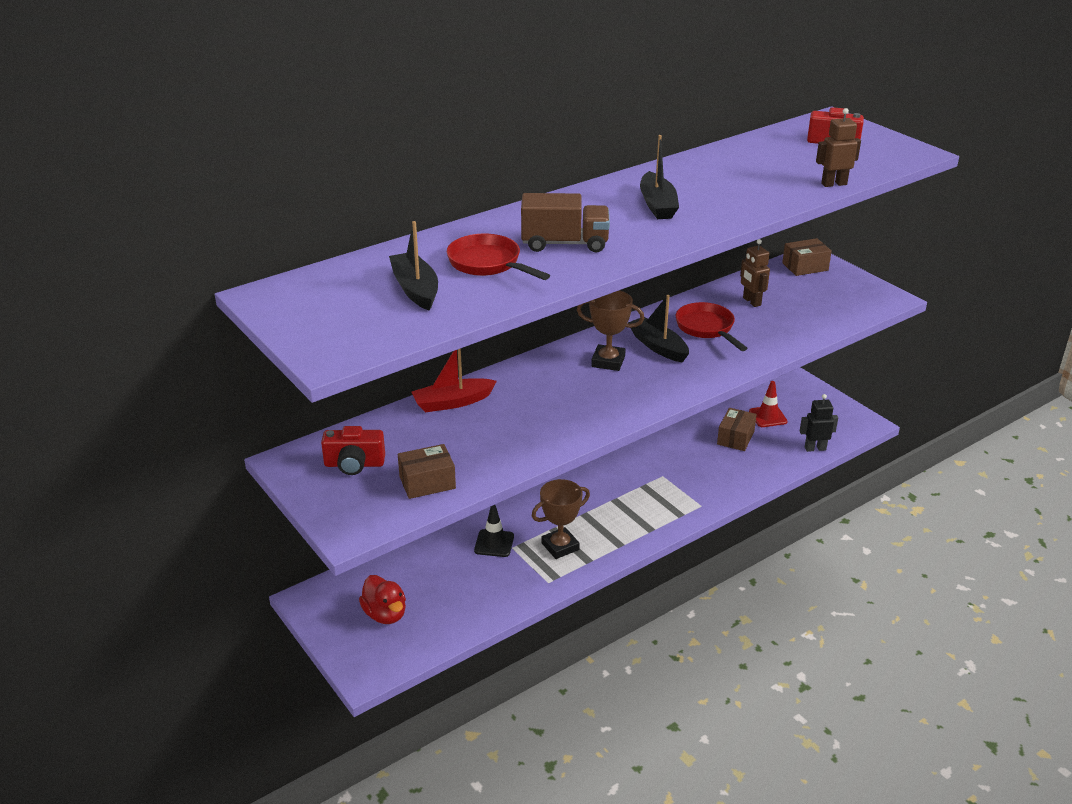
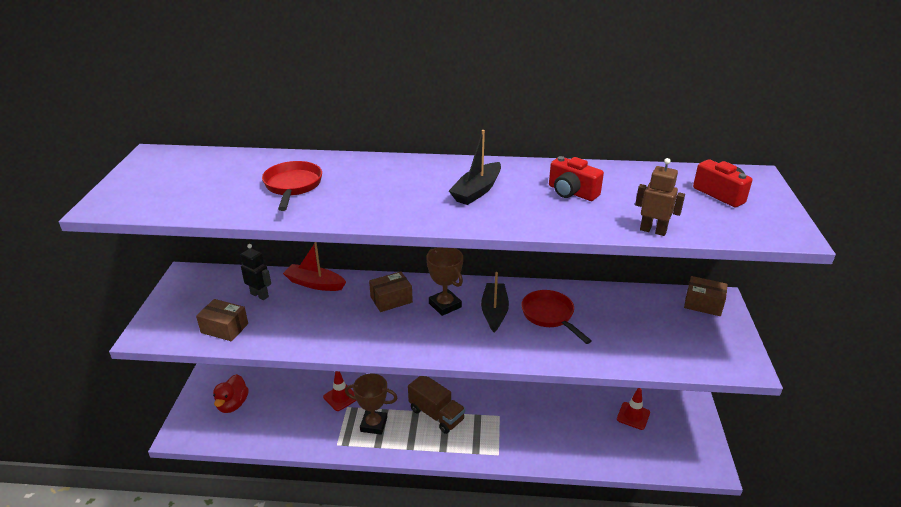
camera: 40 degrees right, 0 degrees up
red camera [321,426,385,475] -> red camera moved to [549,156,604,201]
black boat [389,221,438,311] -> none
black traffic cone [474,505,514,557] -> red traffic cone [323,371,357,411]
brown truck [521,193,610,252] -> brown truck moved to [408,376,465,434]
red pan [675,302,748,351] -> red pan turned 45 degrees counterclockwise [521,290,592,344]
brown box [717,408,757,451] -> brown box moved to [369,271,413,312]
brown robot [740,239,770,307] -> none
black robot [800,394,838,452] -> black robot moved to [241,244,271,300]

